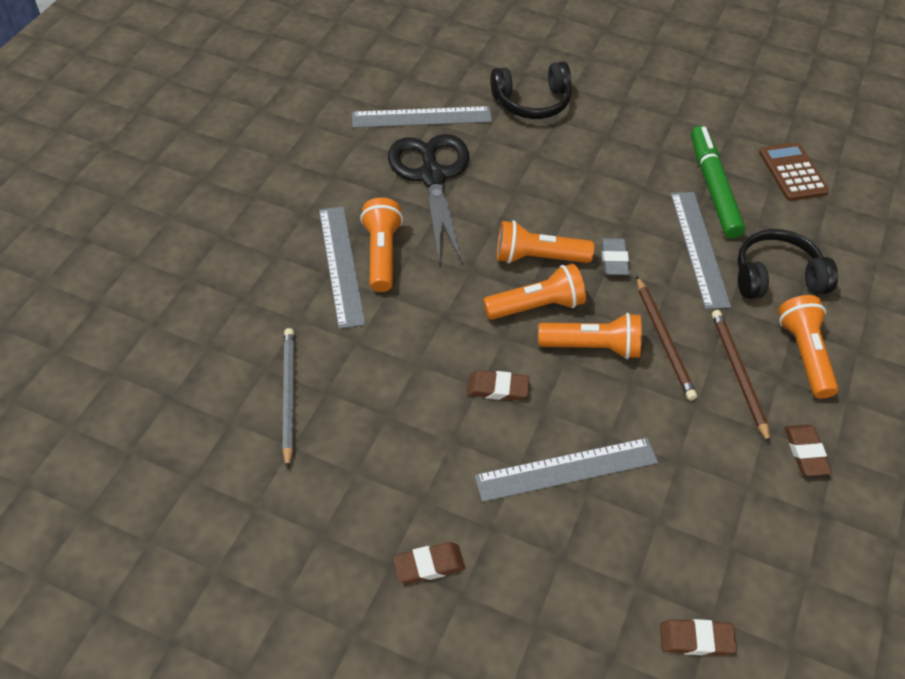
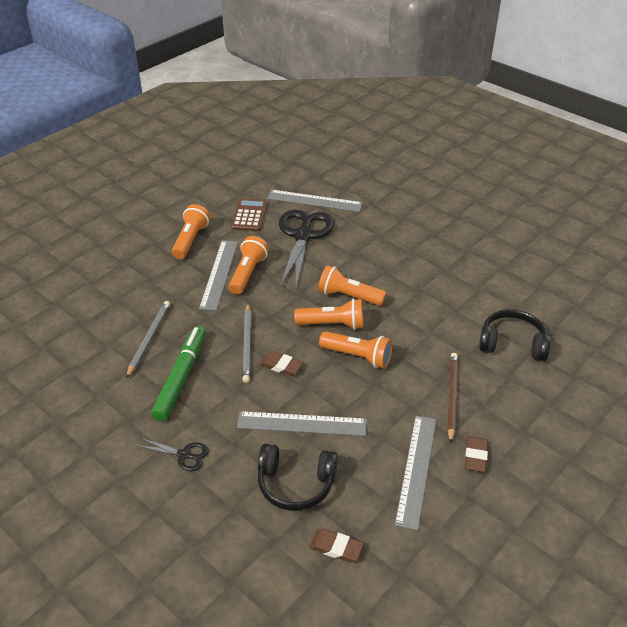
camera: 20 degrees right, 10 degrees down
brown eraser [393,542,465,584] -> black scissors [139,438,209,471]
black headphones [490,61,572,119] -> black headphones moved to [258,444,338,511]
grey eraser [601,238,630,275] -> none
brown pencil [637,276,697,400] -> none
grey ruler [671,192,731,309] -> grey ruler moved to [395,416,436,531]
green marker [691,126,745,239] -> green marker moved to [151,326,206,422]
brown calculator [759,142,829,201] -> brown calculator moved to [231,198,267,231]
orange flashlight [778,295,839,399] -> orange flashlight moved to [172,204,210,259]
none -> grey pencil [242,303,251,383]

